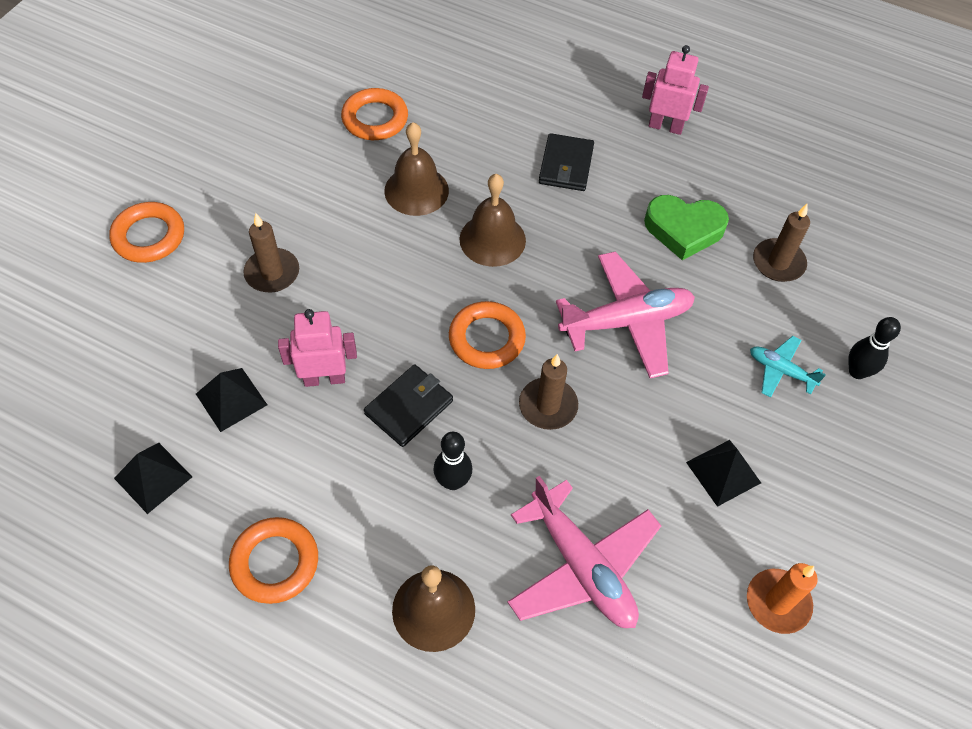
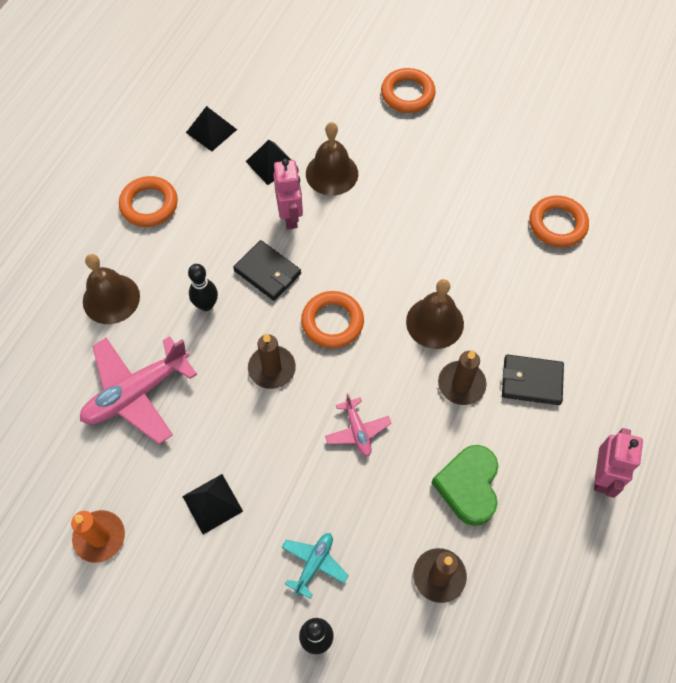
camera: 90 degrees right, 5 degrees up
brown candle [243,213,299,292] -> brown candle moved to [438,350,487,405]
brown bell [384,122,449,216] -> brown bell moved to [306,122,358,196]
pink plane [556,251,695,378] -> pink plane [325,393,392,457], size x0.51

